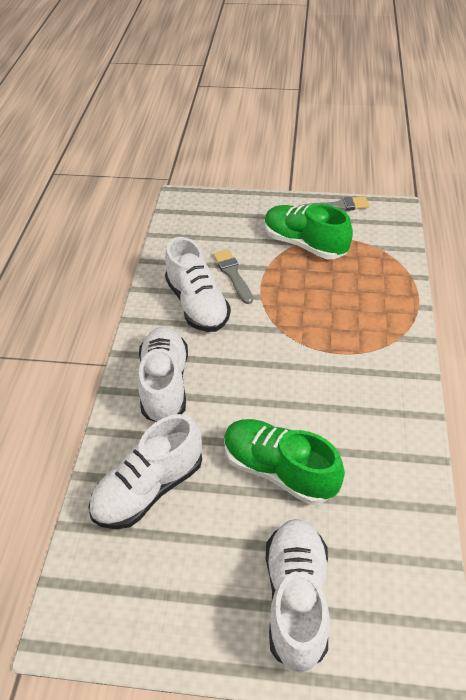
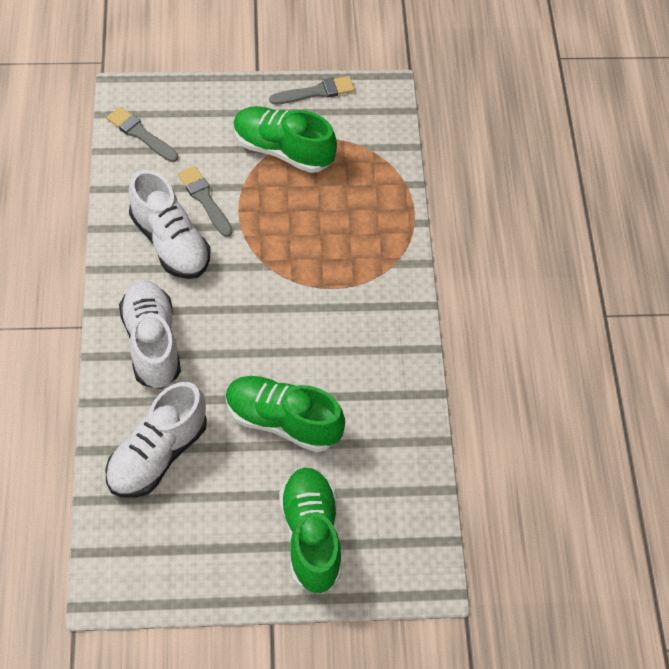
camera: 15 degrees left, 10 degrees up
white shoe [266,519,330,673] -> green shoe [279,467,342,594]
none -> grey brush [107,107,178,162]

